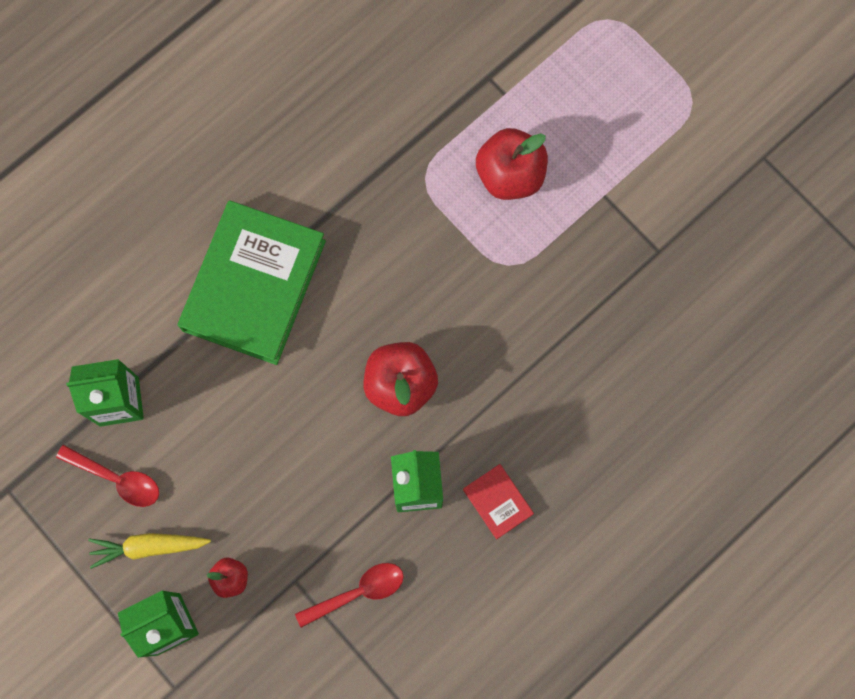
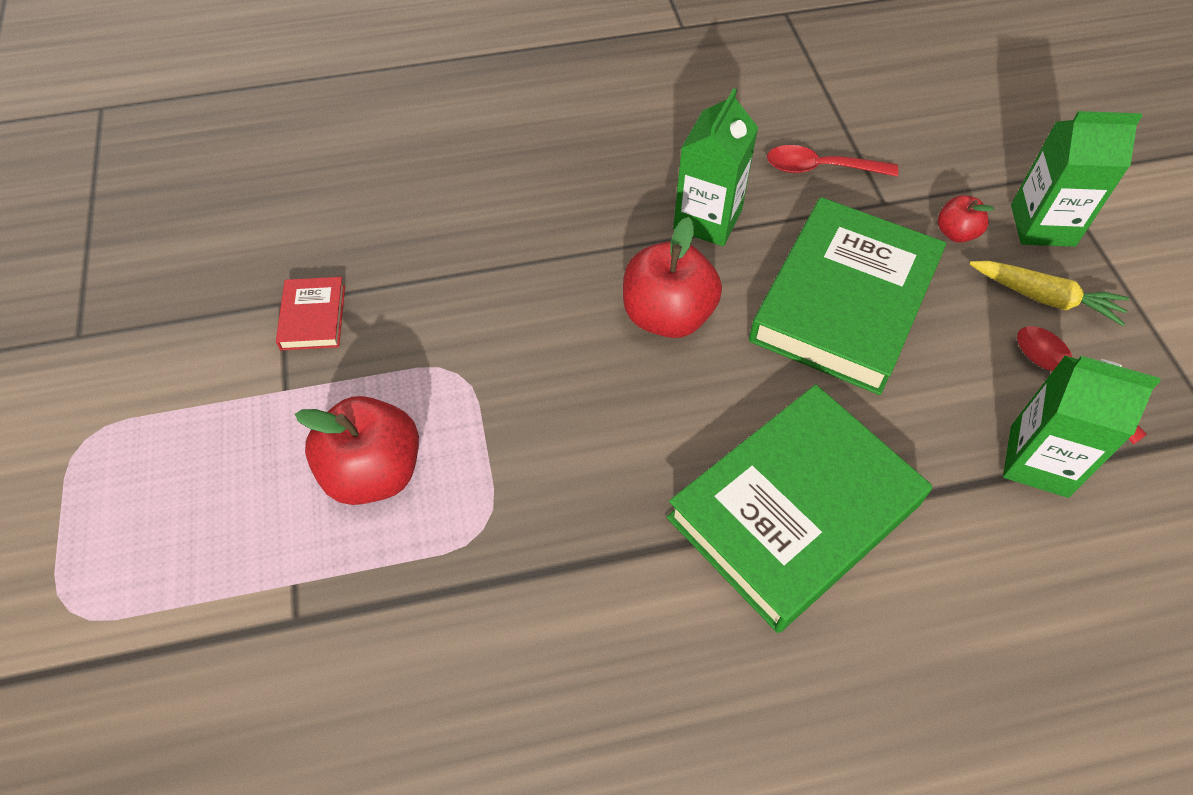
camera: 150 degrees left, 20 degrees down
red book [463,464,534,539] -> red book moved to [276,277,345,350]
none -> green book [749,197,947,395]

